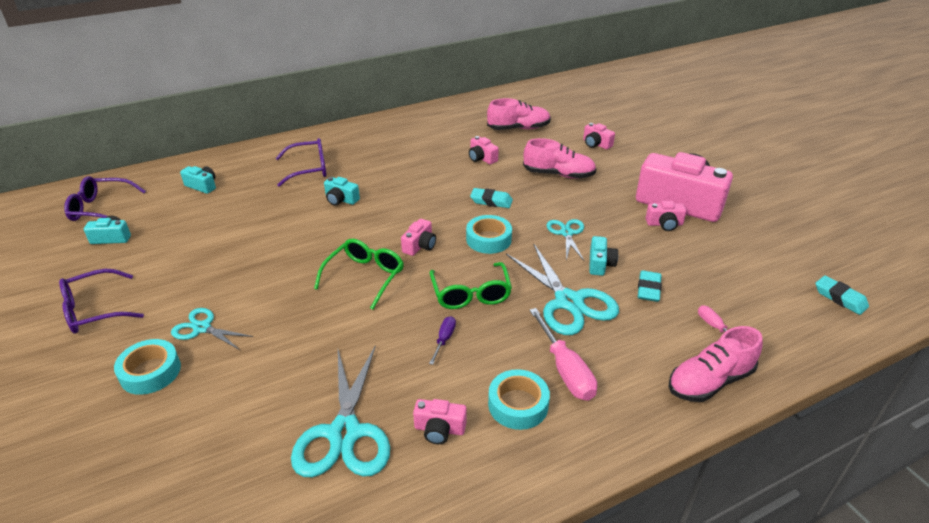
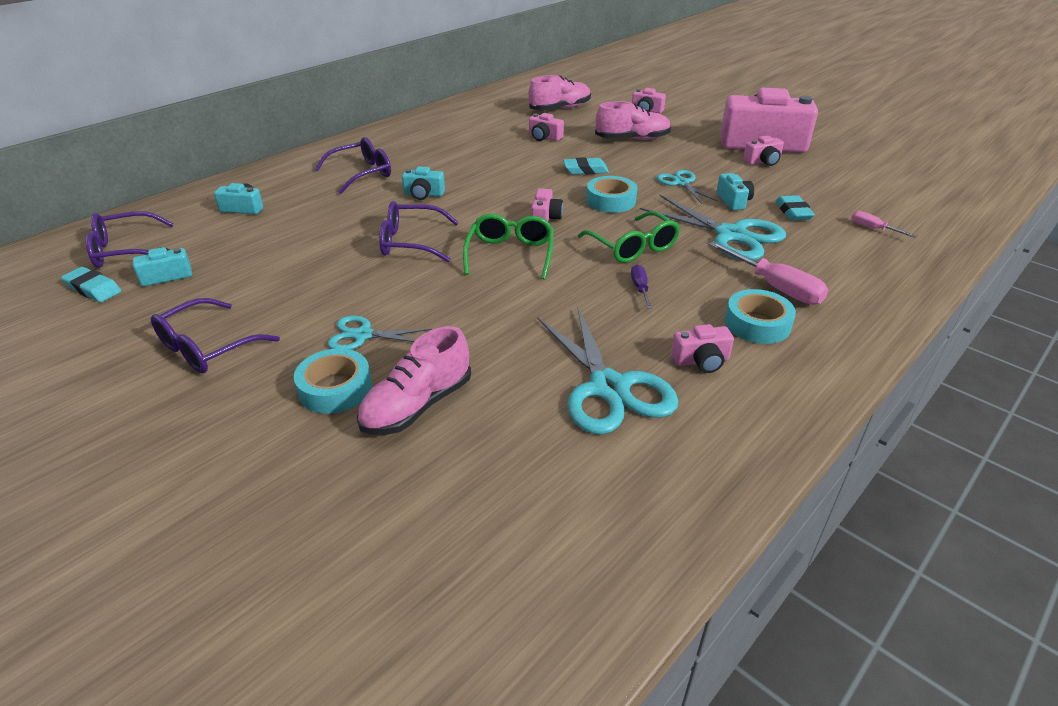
camera: 20 degrees left, 0 degrees up
pink shoe [668,326,763,402] -> pink shoe moved to [357,326,471,435]
turquoise eraser [815,275,869,315] -> turquoise eraser moved to [61,267,121,302]
none -> purple glasses [379,201,459,262]

